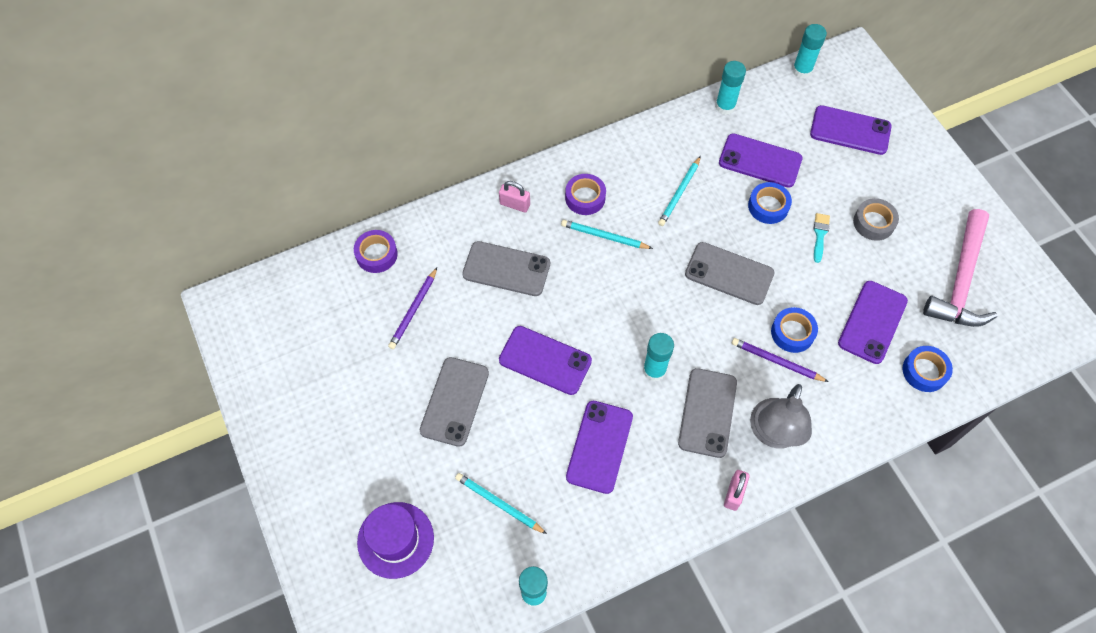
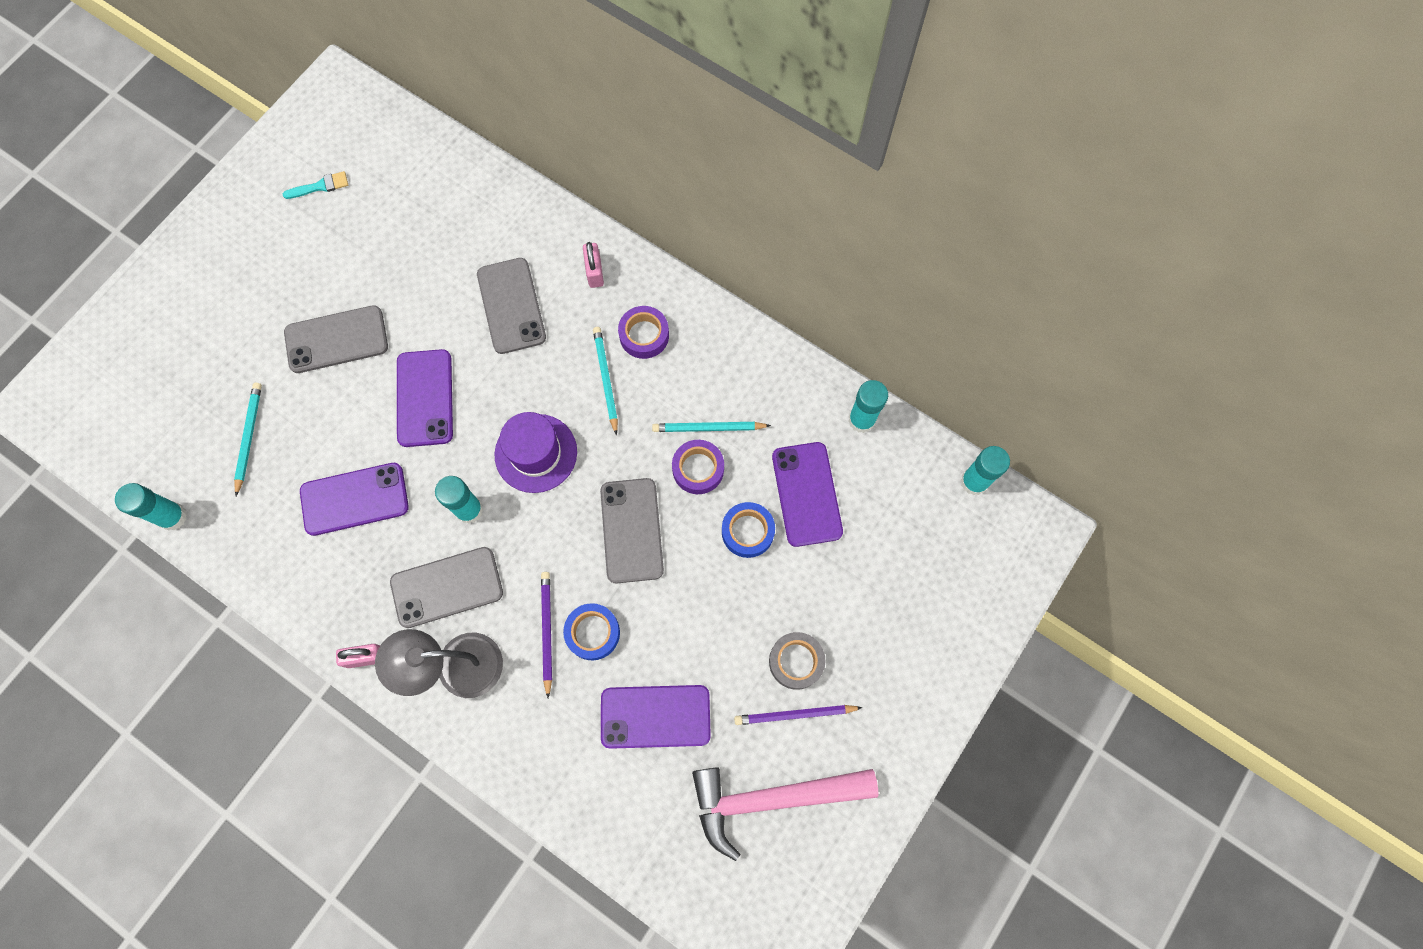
camera: 60 degrees right, 10 degrees up
purple tape [354,230,398,273] -> purple tape moved to [672,440,724,494]
purple hat [357,502,434,579] -> purple hat moved to [494,412,577,493]
purple pencil [388,268,437,349] -> purple pencil moved to [734,705,863,725]
purple phone [810,105,892,155] -> none
turquoise brush [814,213,830,263] -> turquoise brush moved to [283,171,348,199]
blue tape [903,346,953,392] -> none

